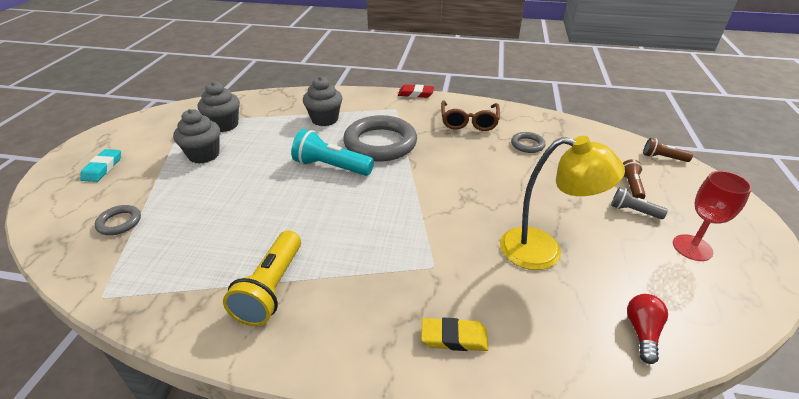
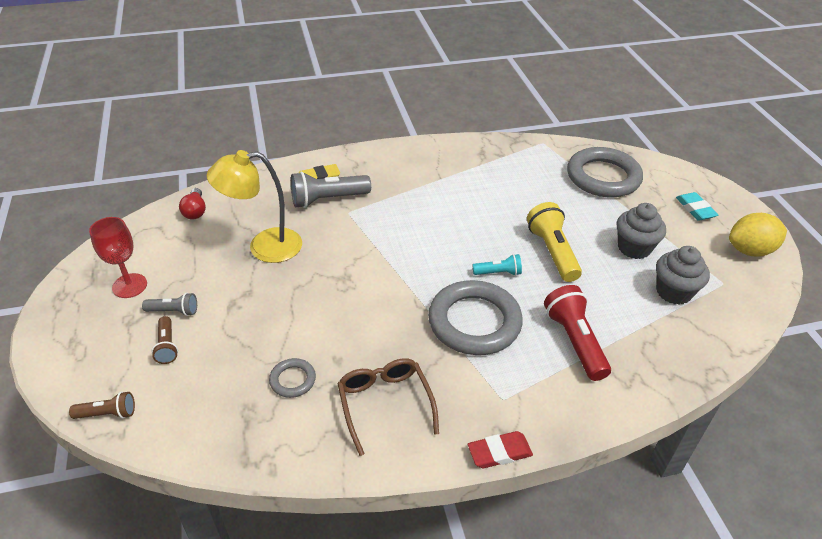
camera: 155 degrees right, 5 degrees up
grey ring [95,205,141,235] -> grey ring [567,147,643,198], size x2.20
yellow flashlight [223,230,301,326] -> yellow flashlight moved to [527,202,582,282]
turquoise flashlight [291,129,374,176] -> turquoise flashlight [473,254,522,276], size x0.55
grey cupcake [303,76,343,126] -> red flashlight [544,285,611,381]
none -> grey flashlight [291,172,371,208]
none -> yellow lemon [729,213,787,257]

